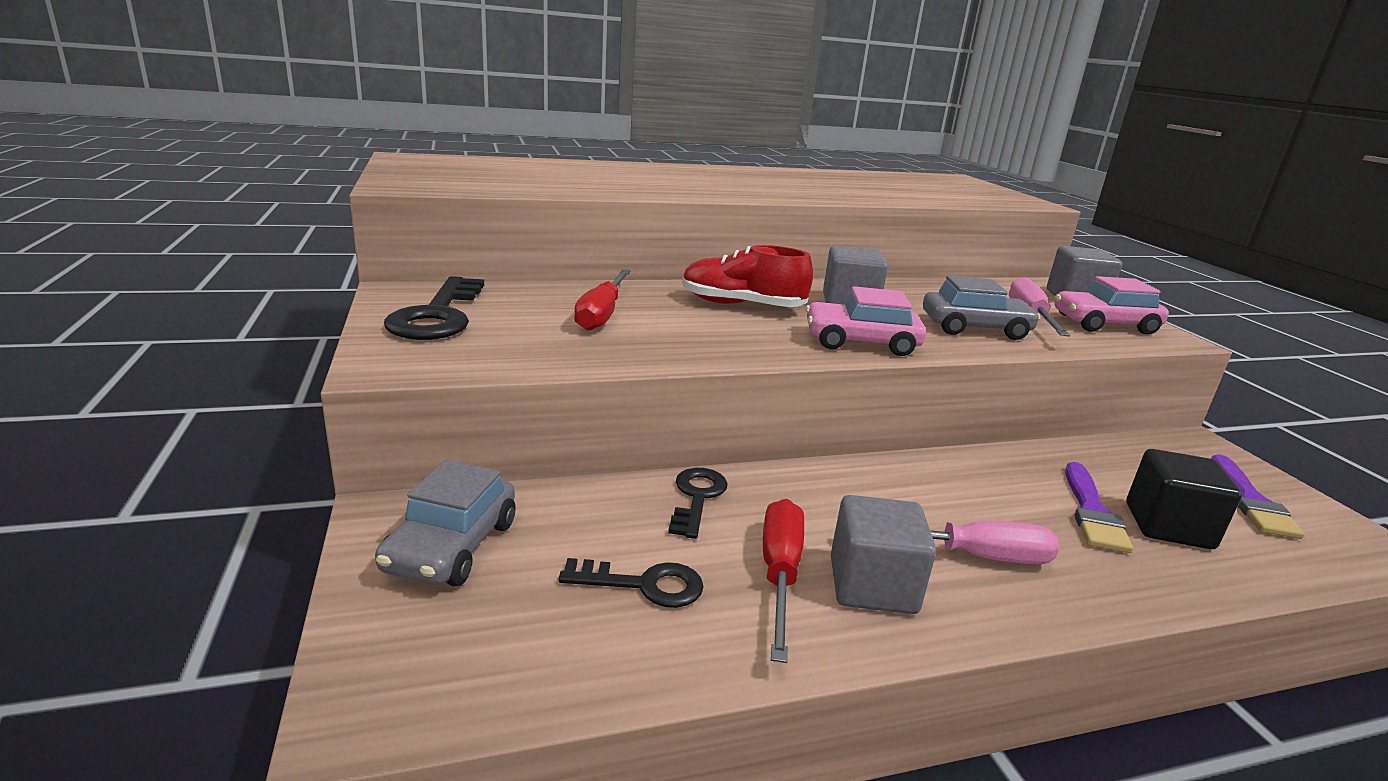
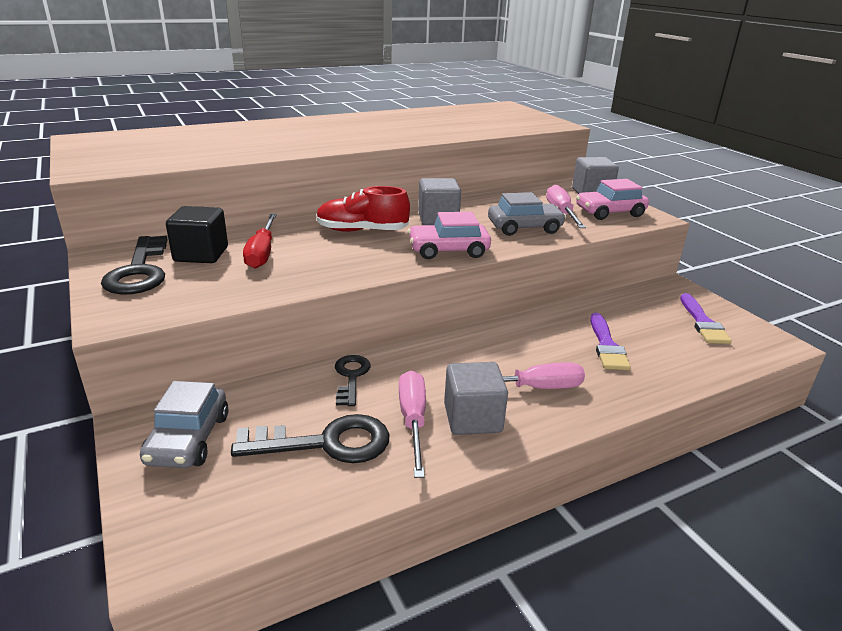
camera: 10 degrees left, 5 degrees up
black key [559,558,704,608] -> black key [231,414,390,463], size x1.62
red screwdriver [763,499,804,663] -> pink screwdriver [399,370,426,478]
black cube [1127,449,1242,549] -> black cube moved to [166,206,228,263]

